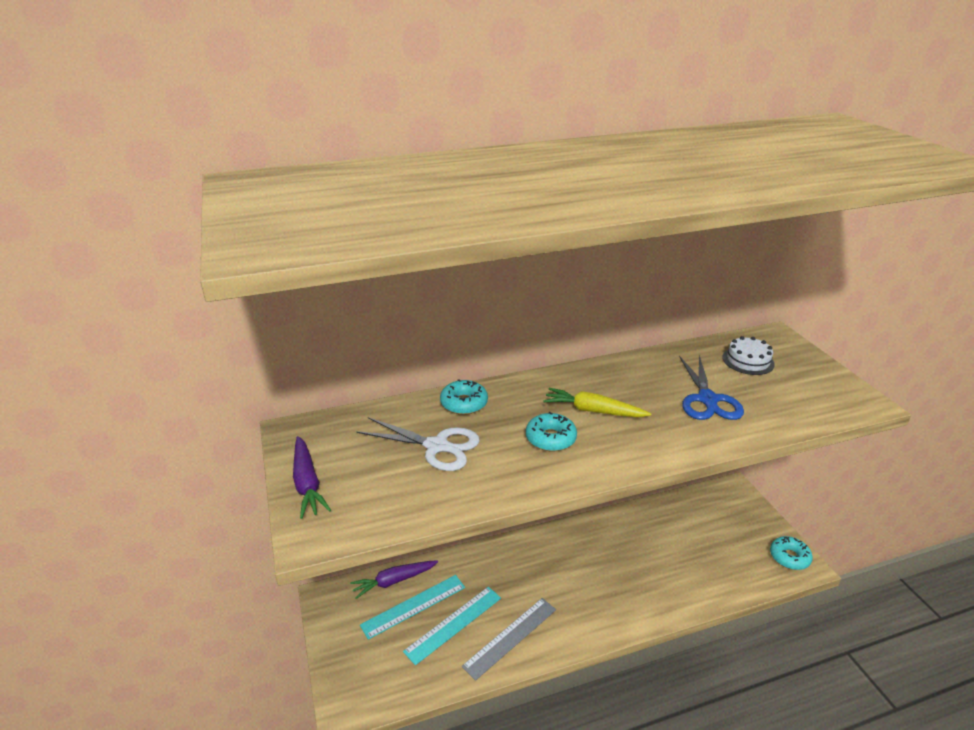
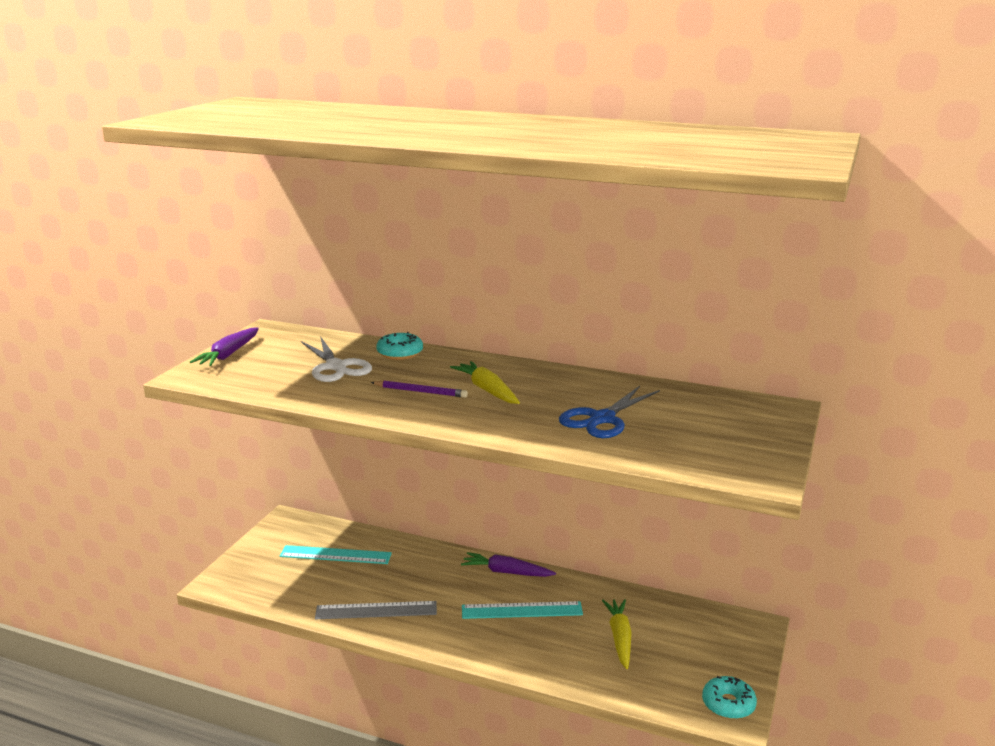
camera: 40 degrees right, 10 degrees down
purple carrot [350,560,438,599] -> purple carrot moved to [461,552,556,577]
turquoise ruler [403,587,501,665] -> turquoise ruler moved to [462,601,583,619]
turquoise donut [526,412,577,452] -> purple pencil [371,380,468,398]
white cake [722,336,775,375] -> none
none -> yellow carrot [602,599,632,669]

